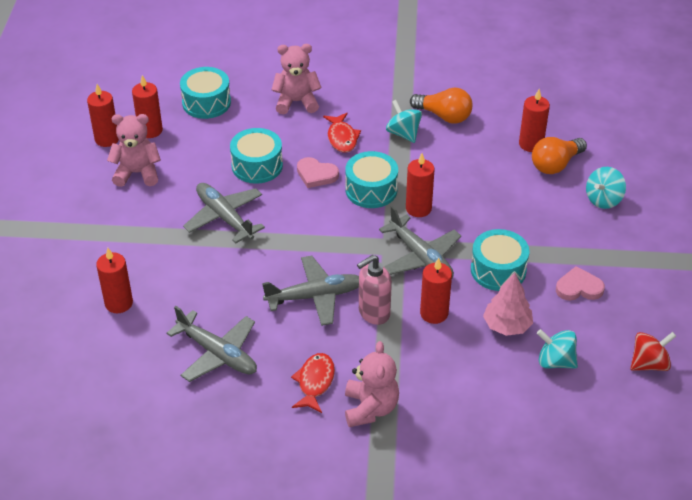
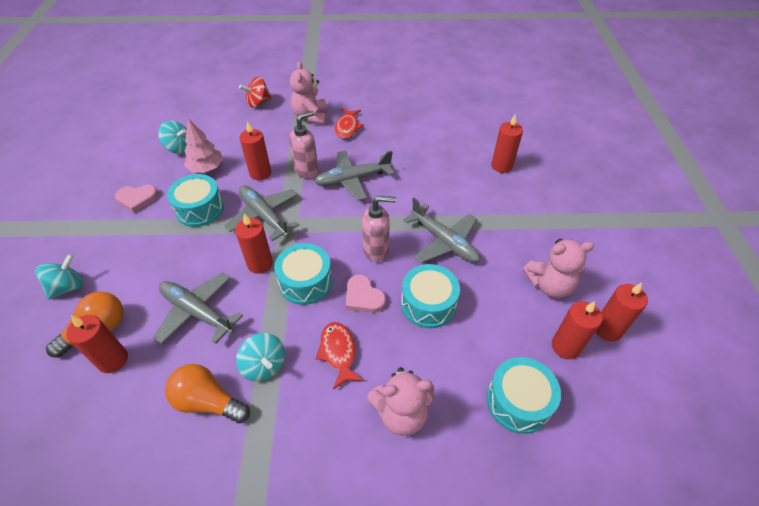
camera: 175 degrees right, 5 degrees up
grey plane [167,306,257,382] -> grey plane moved to [153,272,243,344]
pink heart [297,157,339,188] -> pink heart turned 150 degrees counterclockwise [346,274,386,313]
red spinning top [630,332,676,371] -> red spinning top moved to [239,77,272,108]
none -> pink soap dispenser [362,196,396,262]

